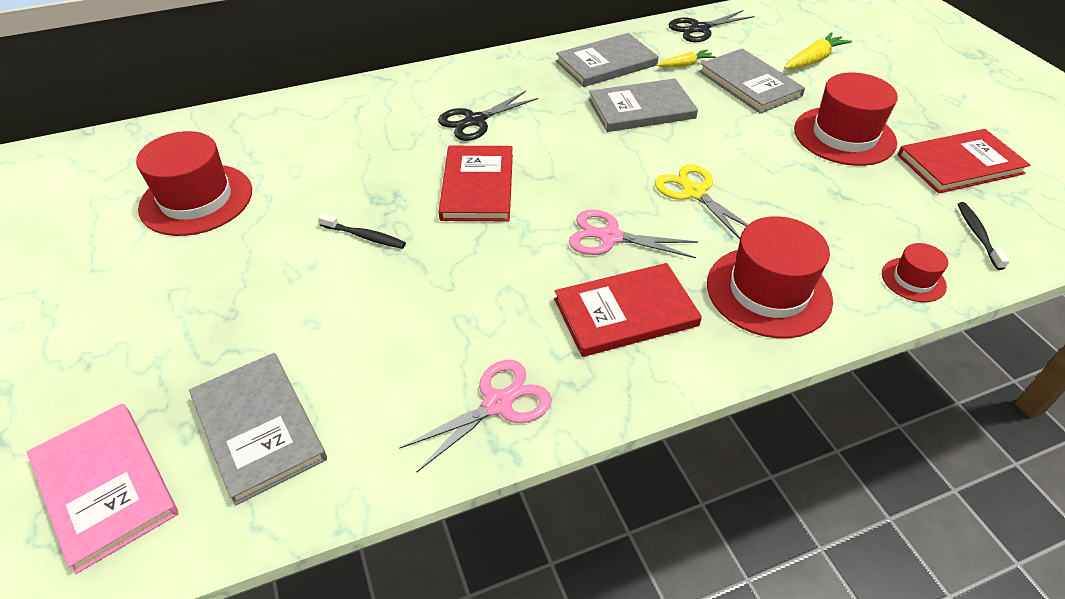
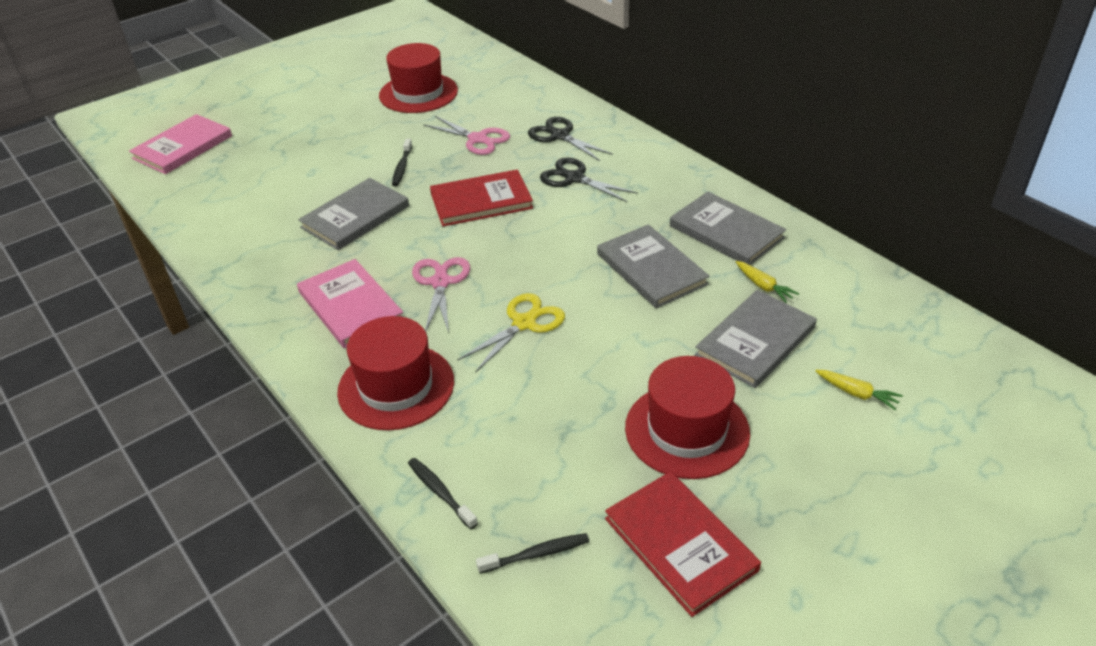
camera: 75 degrees right, 5 degrees down
grey book [189,353,327,505] -> grey book moved to [298,178,409,250]
pink scissors [399,360,552,472] -> pink scissors moved to [423,116,510,155]
red book [554,263,702,357] -> pink book [297,259,403,348]
black scissors [669,10,755,42] -> black scissors moved to [528,117,613,161]
yellow carrot [784,32,852,69] -> yellow carrot [815,370,903,410], size x0.66
red hat [882,243,948,302] -> black toothbrush [408,458,478,529]

